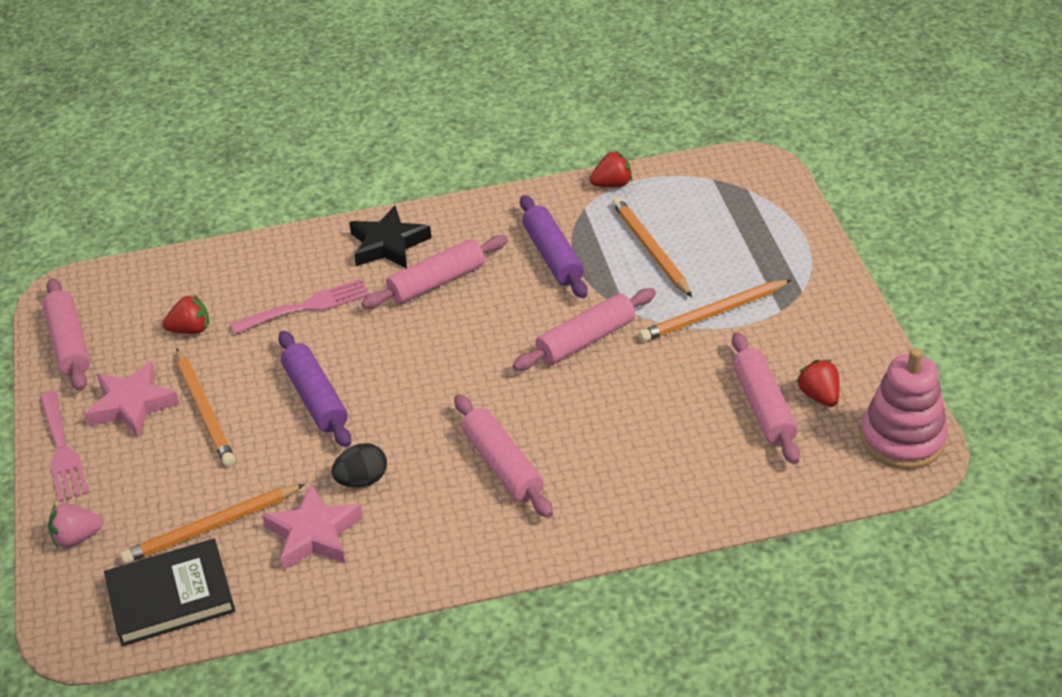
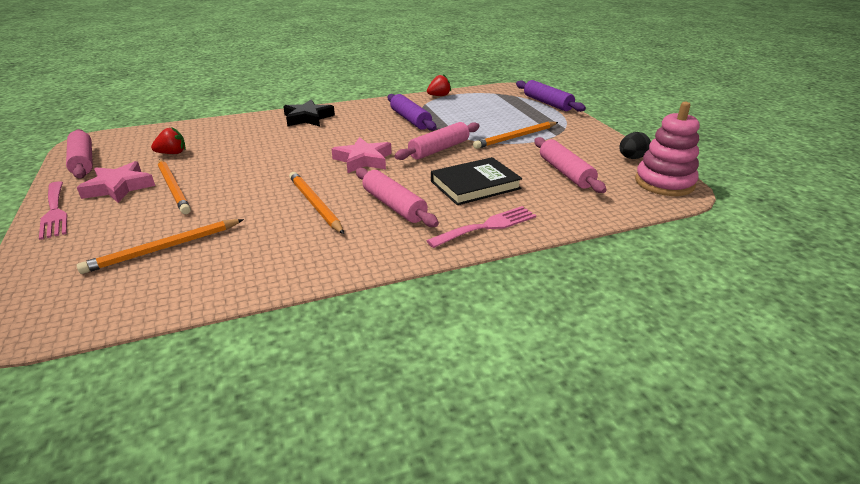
camera: 10 degrees left, 10 degrees down
pink strawberry [48,503,103,548] -> none
black book [104,539,235,646] -> black book moved to [431,157,522,205]
pink fork [230,279,369,334] -> pink fork moved to [426,206,536,248]
pink star [262,484,363,570] -> pink star moved to [332,137,392,173]
purple rolling pin [278,331,351,448] -> purple rolling pin moved to [516,80,586,112]
black egg [332,443,387,487] -> black egg moved to [619,132,651,159]
pink rolling pin [361,235,508,309] -> none
orange pencil [612,197,692,297] -> orange pencil moved to [289,172,344,234]
red strawberry [796,360,840,407] -> none

